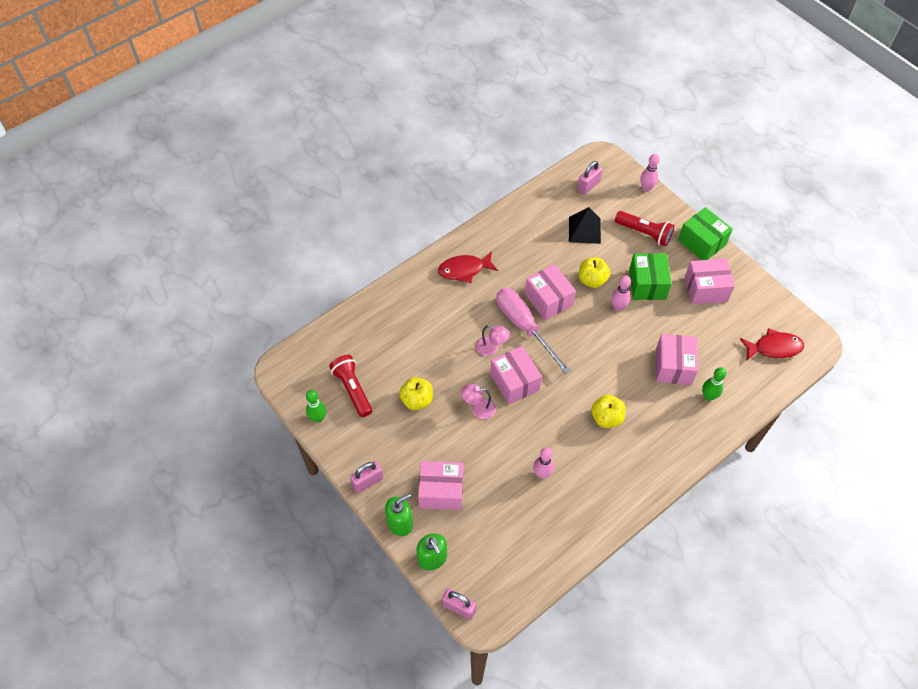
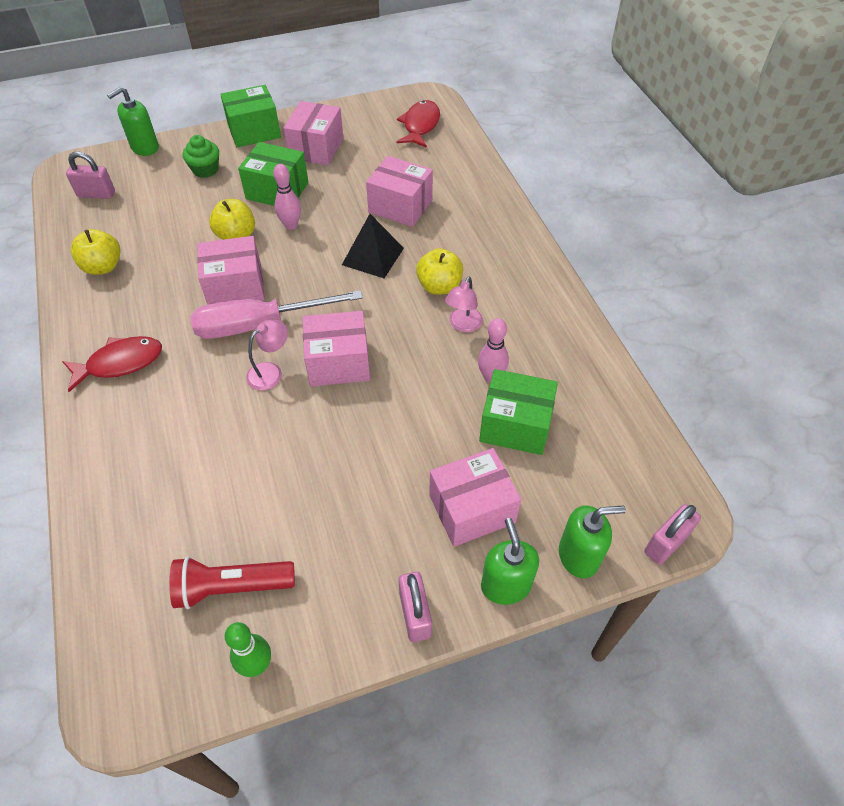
camera: 70 degrees left, 5 degrees down
yellow apple [399,377,433,410] -> yellow apple moved to [71,229,121,275]
pink box [418,461,463,510] -> pink box turned 45 degrees clockwise [429,448,521,547]
red fish [438,251,498,283] -> red fish turned 120 degrees counterclockwise [62,336,162,392]
pink lamp [461,384,496,419] -> pink lamp moved to [445,276,483,332]
black pyramid [569,207,601,244] -> black pyramid moved to [342,214,404,278]
pink padlock [577,161,603,195] -> pink padlock turned 60 degrees counterclockwise [66,151,115,199]
red flashlight [615,211,674,246] -> green cupcake [183,135,219,178]
pink bowling pin [640,154,660,192] -> green soap dispenser [107,87,159,156]
green bowling pin [702,367,726,401] -> none
none -> green box [479,369,558,455]

